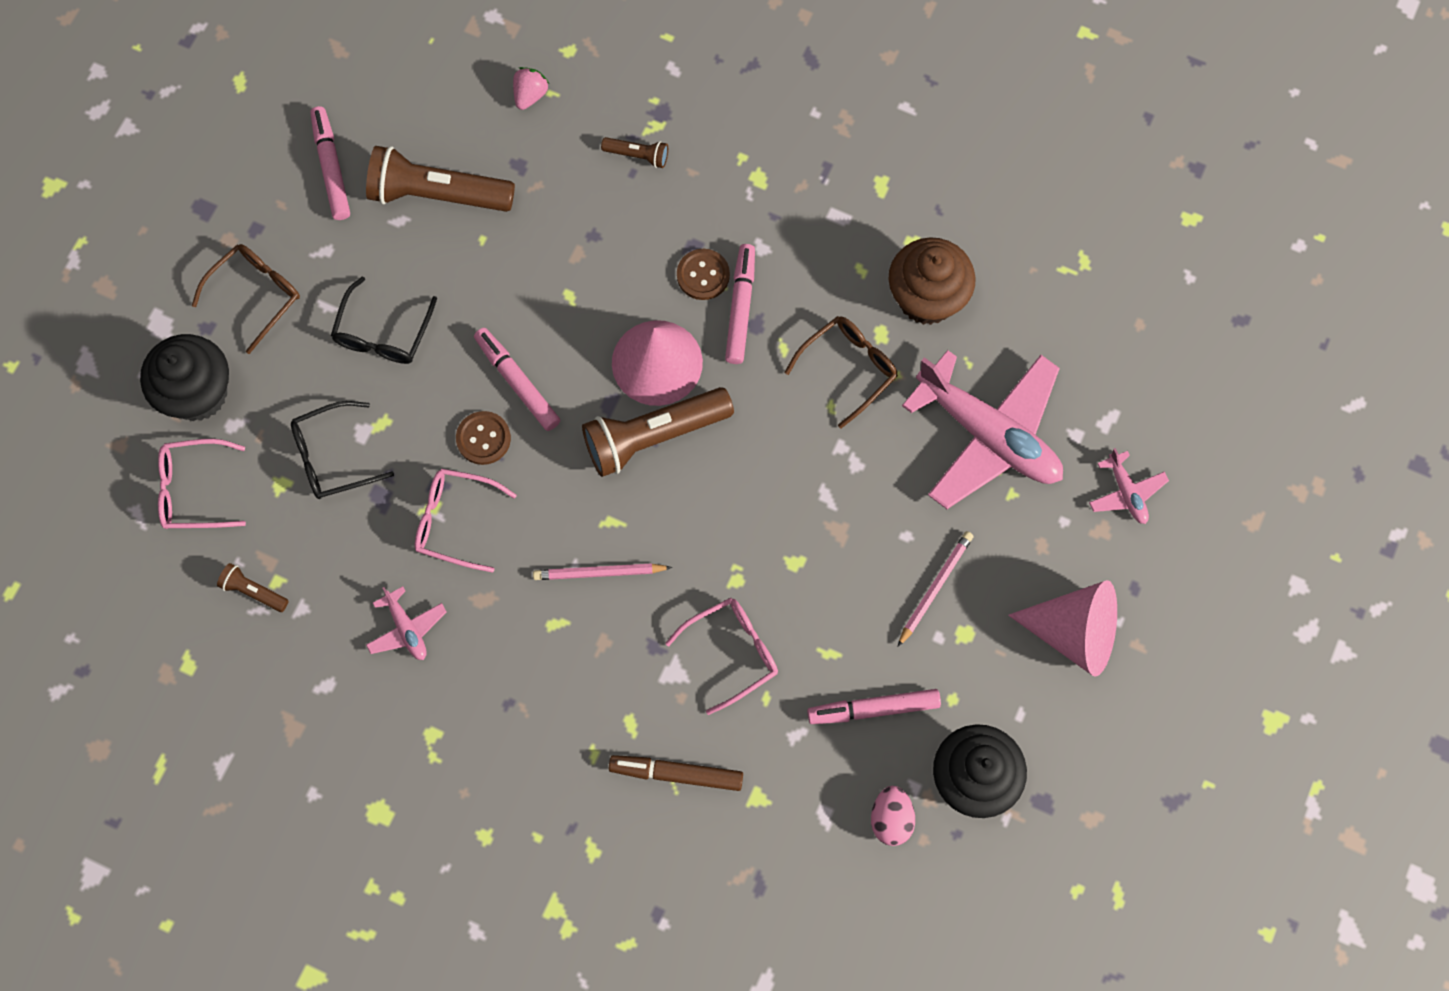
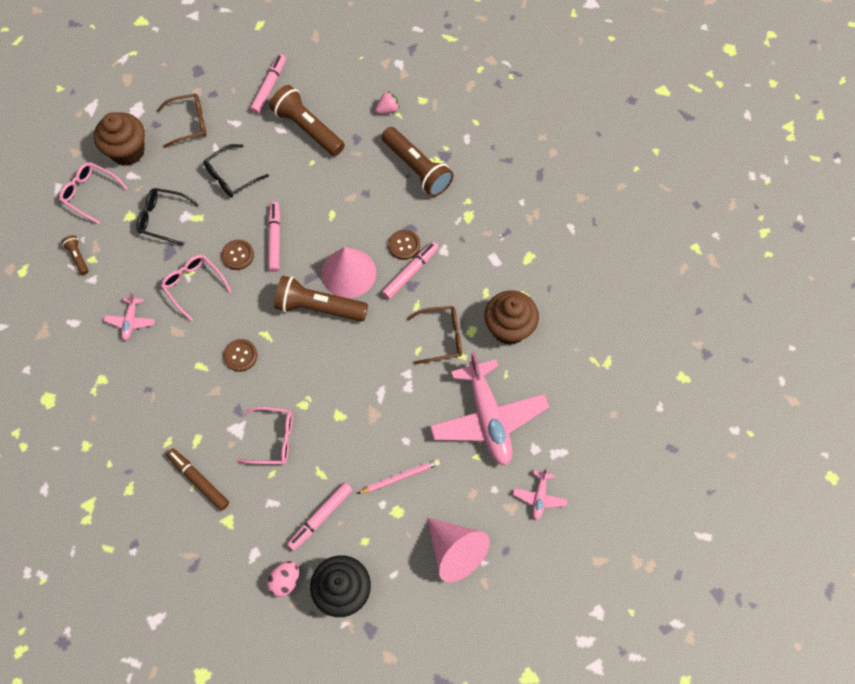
camera: 35 degrees right, 5 degrees down
black cupcake [140,334,229,421] -> brown cupcake [94,112,145,166]
pink pencil [533,563,672,580] -> brown button [223,339,258,372]
brown flashlight [601,137,668,168] -> brown flashlight [381,127,454,197], size x2.16
pink marker [807,689,941,724] -> pink marker turned 75 degrees counterclockwise [287,482,353,551]

